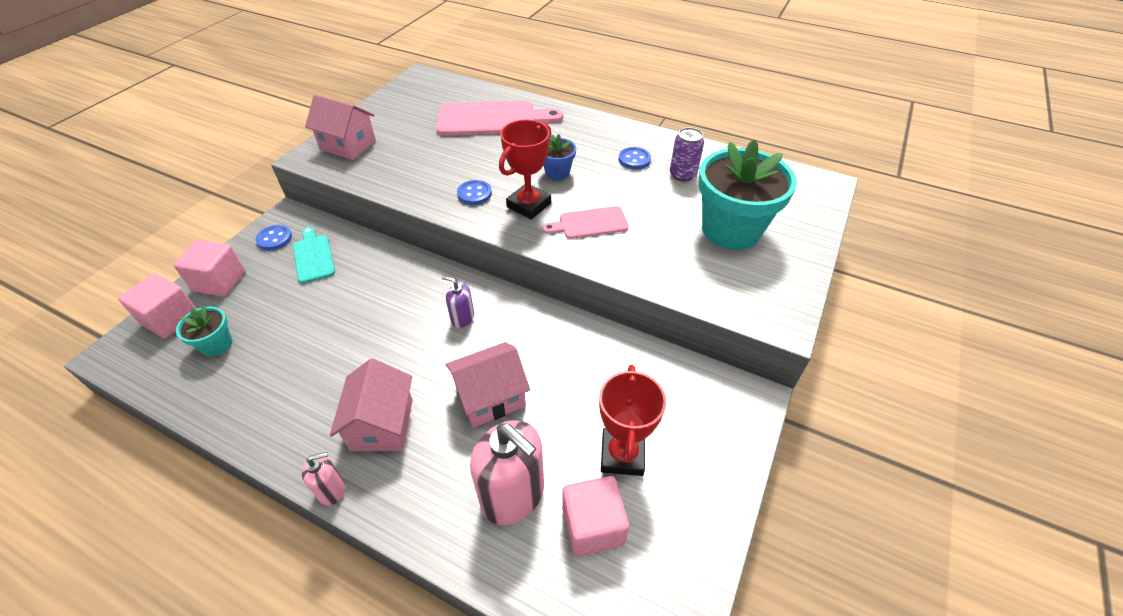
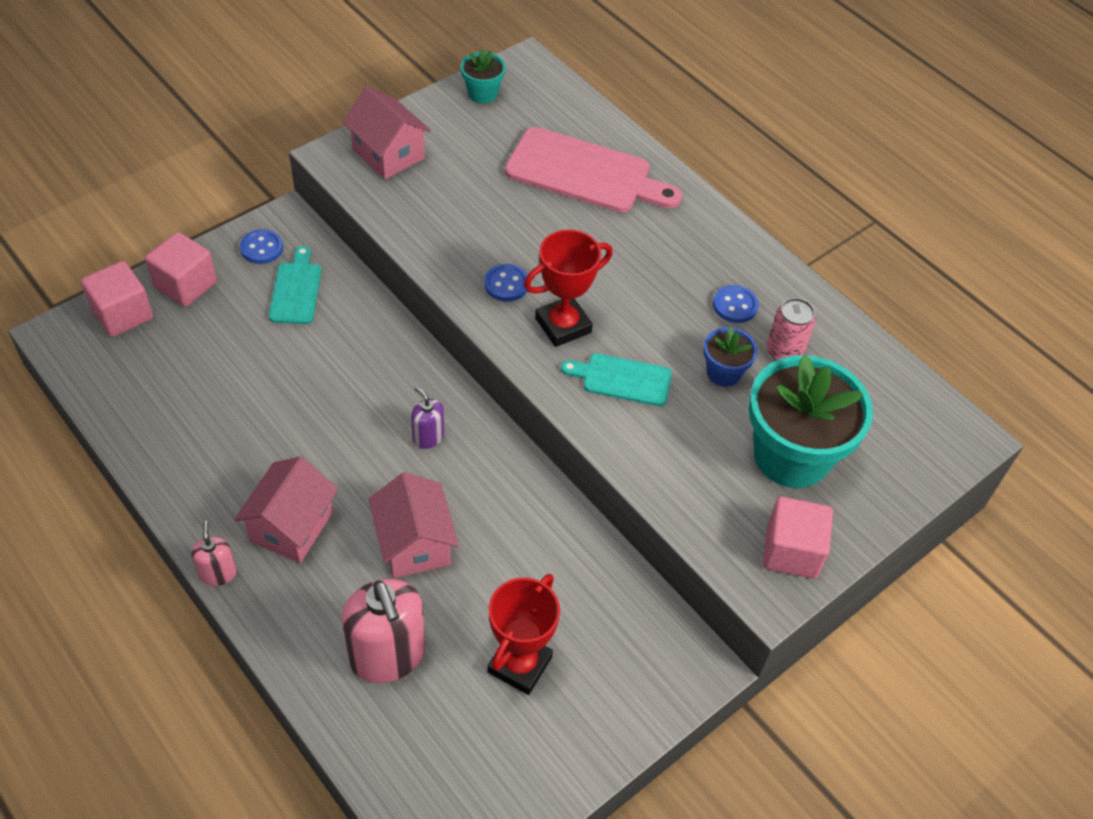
camera: 20 degrees right, 5 degrees up
turquoise flower pot [176,306,232,357] -> turquoise flower pot moved to [461,50,506,104]
pink soap dispenser [302,452,345,505] -> pink soap dispenser turned 105 degrees counterclockwise [191,521,237,586]
pink house [446,342,530,428] -> pink house turned 75 degrees clockwise [369,472,459,578]
blue flower pot [543,134,576,180] -> blue flower pot moved to [704,326,757,387]
pink cutting board [543,206,629,239] -> turquoise cutting board [561,353,672,406]
pink cube [562,476,629,557] -> pink cube moved to [763,497,833,579]
purple can [670,127,704,181] -> pink can [766,298,816,361]

